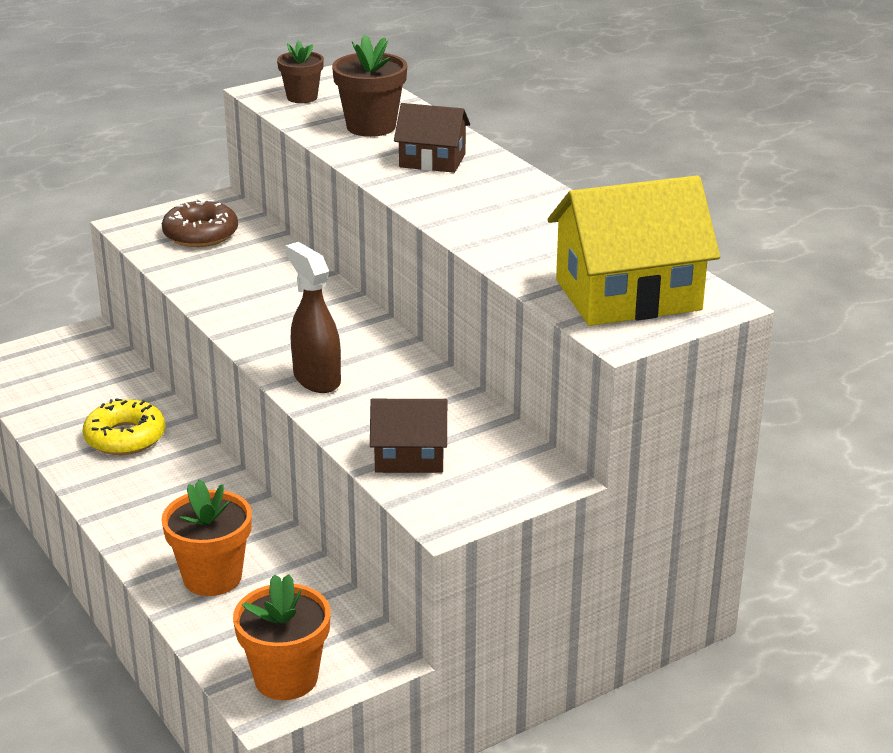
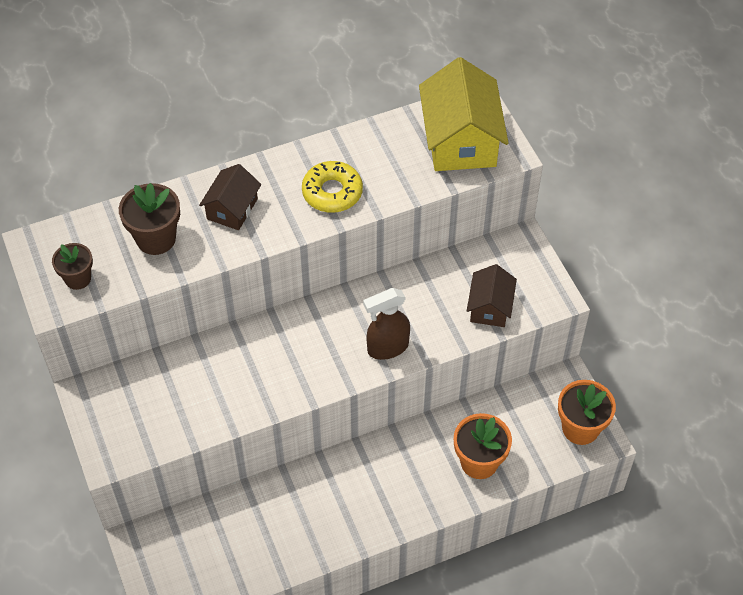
camera: 80 degrees left, 25 degrees up
yellow donut [83,398,165,455] -> yellow donut moved to [302,161,363,213]
brown donut [162,199,238,247] -> none

